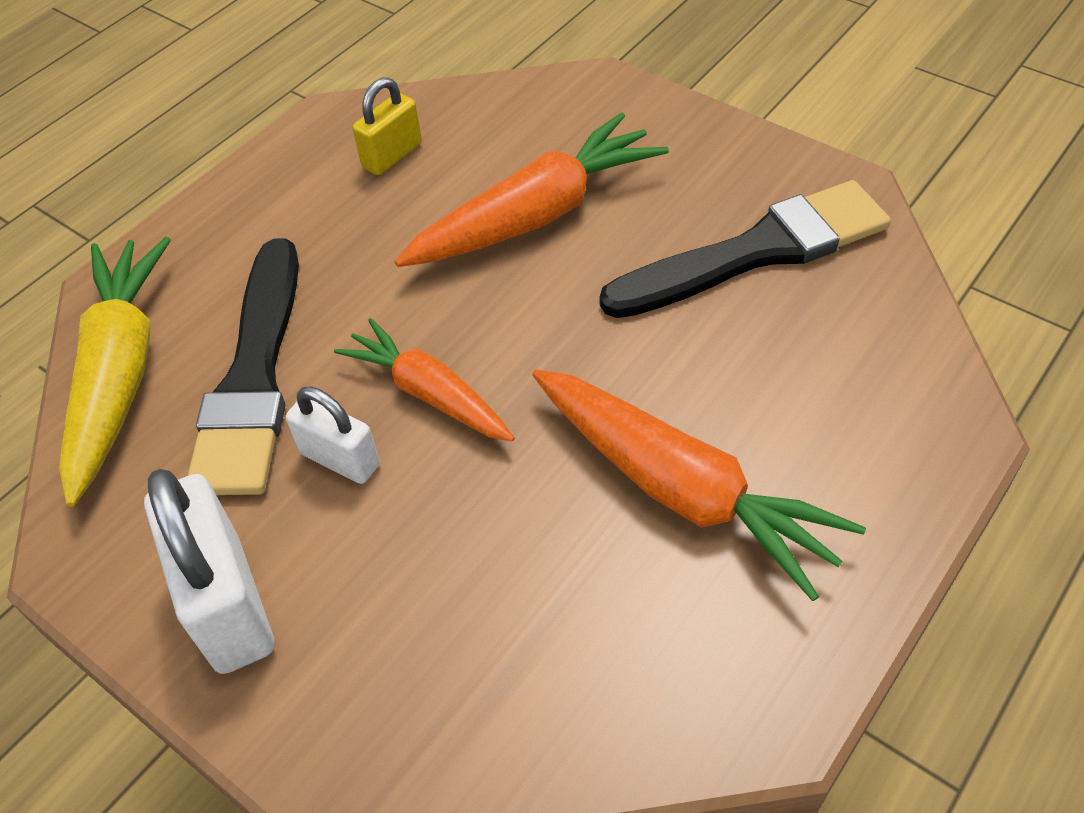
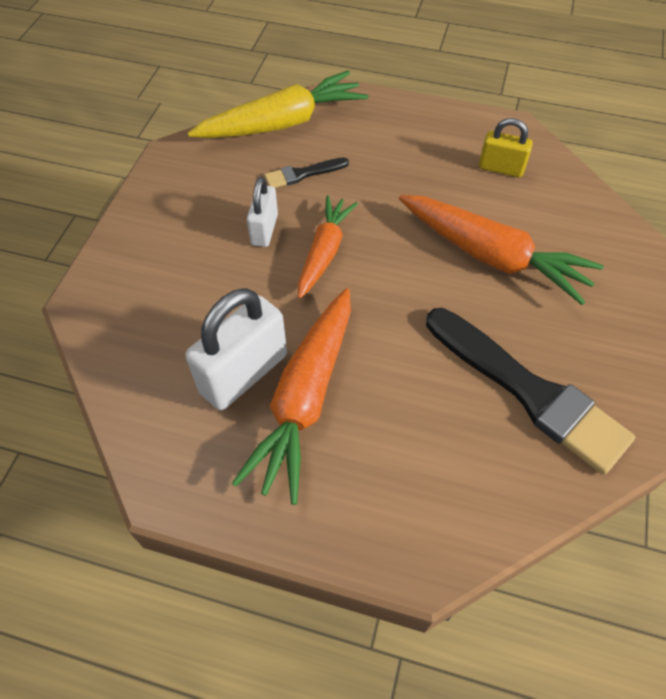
camera: 65 degrees right, 5 degrees up
white padlock [144,469,274,674] -> white padlock moved to [185,288,287,410]
black brush [188,238,299,495] -> black brush [264,157,349,188], size x0.46

